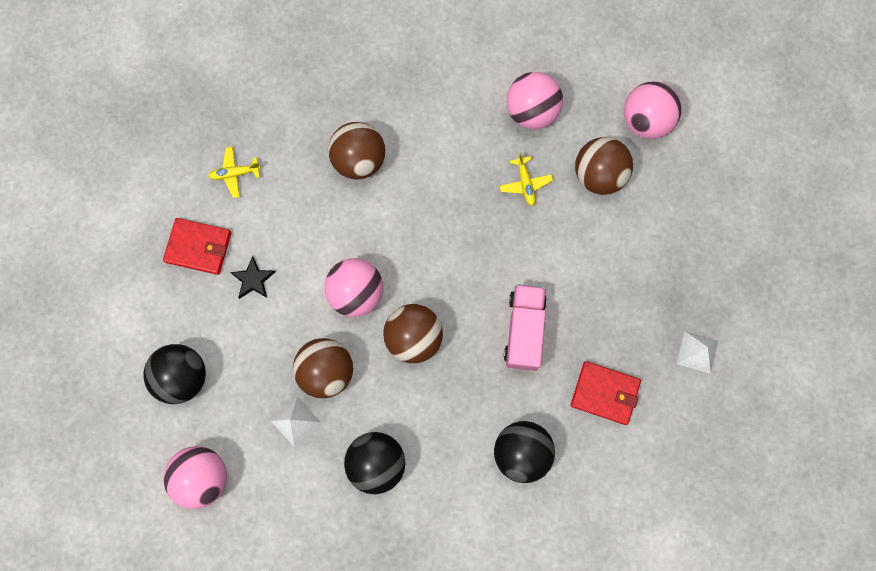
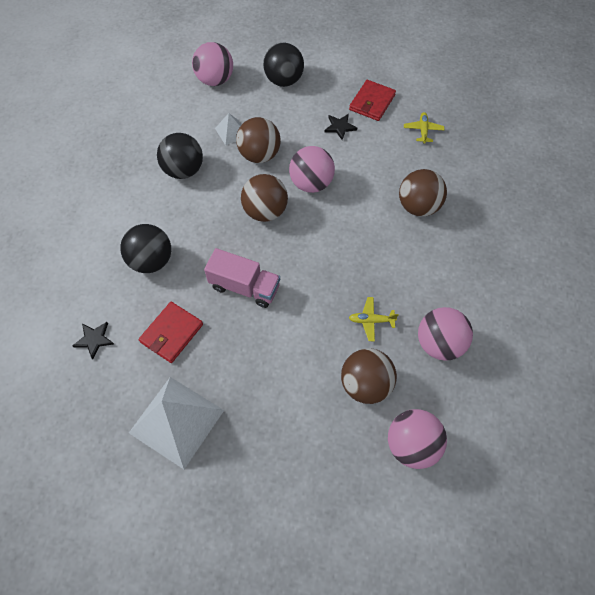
camera: 105 degrees right, 15 degrees down
white pyramid [677,331,718,374] -> white pyramid [129,377,224,469], size x2.08
none -> black star [72,322,114,359]

